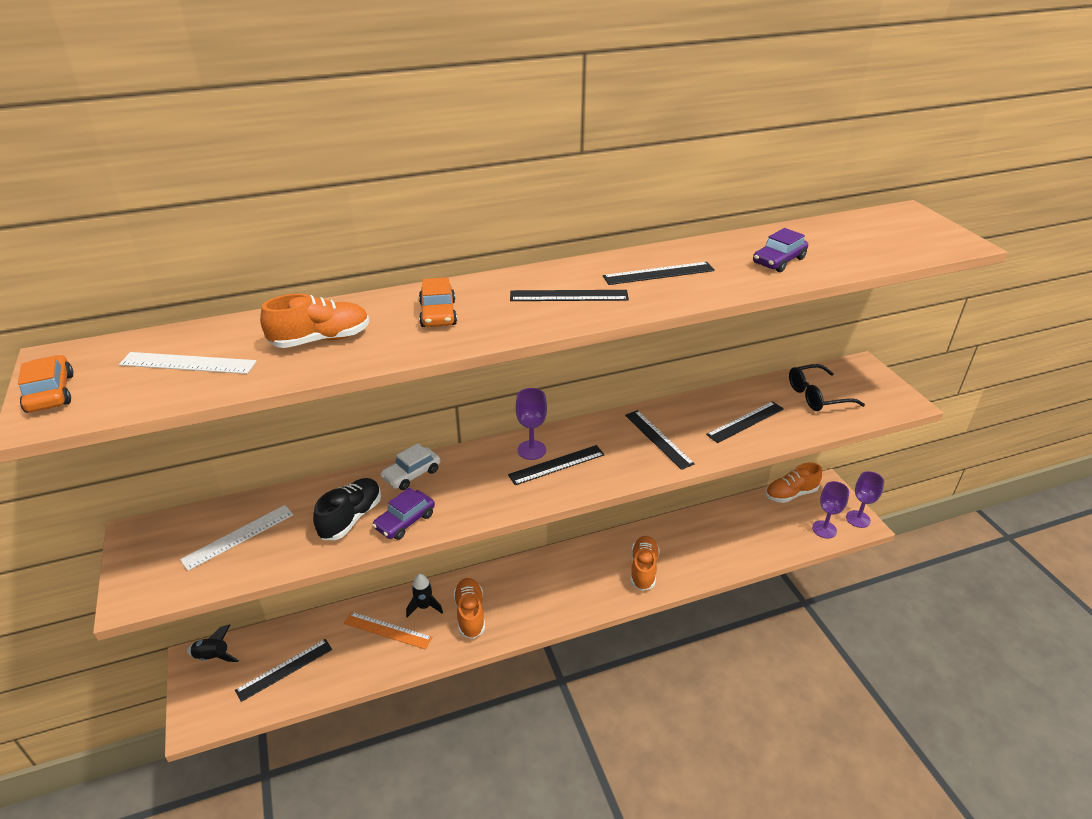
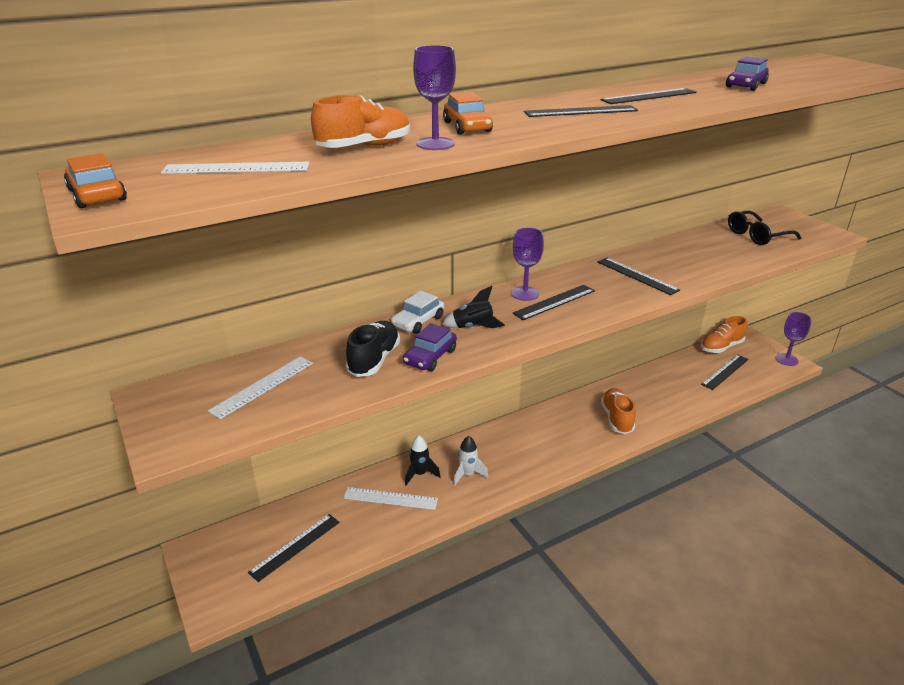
camera: 10 degrees left, 5 degrees down
black rocket [187,625,239,662] -> black rocket moved to [442,286,505,328]
orange ruler [344,612,432,650] -> white ruler [343,487,438,510]
orange shoe [453,578,485,639] -> white rocket [453,436,489,486]
black ruler [706,401,784,443] -> black ruler moved to [701,354,749,390]
purple goblet [812,481,849,538] -> purple goblet moved to [413,45,456,150]

